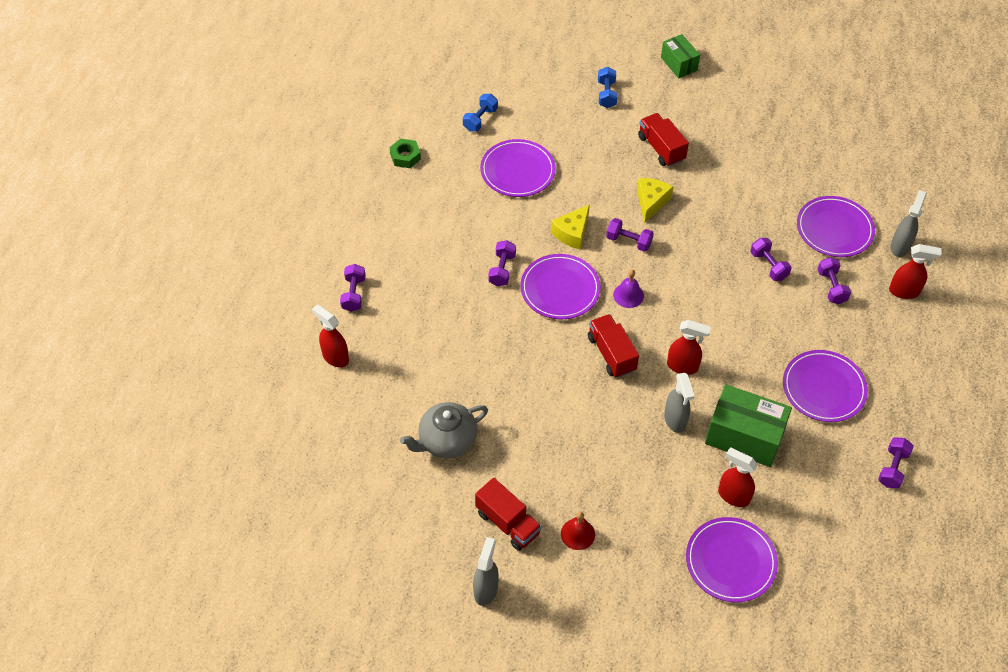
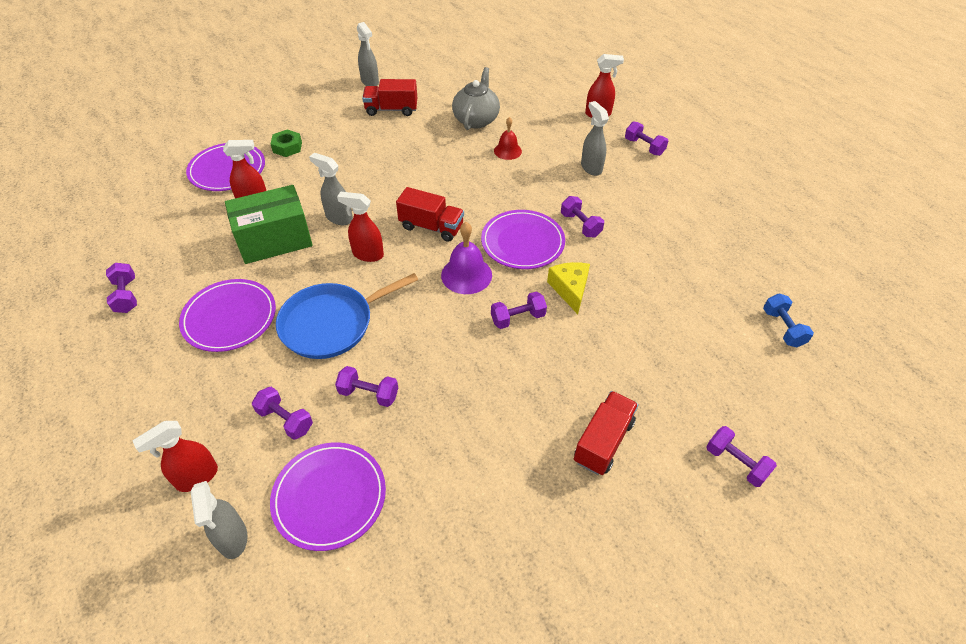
camera: 135 degrees right, 5 degrees down
green nut [390,138,421,168] -> green nut moved to [270,129,302,157]
purple plate [480,139,556,197] -> none
red bell [561,512,595,550] -> red bell moved to [494,117,522,160]
blue dumbbell [598,67,617,108] -> purple dumbbell [706,426,777,487]
purple bell [613,270,644,308] -> purple bell [441,222,492,294], size x1.53
yellow cheese [637,178,673,223] -> none
red truck [638,113,689,167] -> red truck turned 75 degrees counterclockwise [574,391,639,475]
green box [661,34,700,78] -> none
red spray bottle [667,320,711,375] -> red spray bottle turned 45 degrees clockwise [337,191,384,262]
none -> blue pan [276,273,418,359]
none -> grey spray bottle [581,101,609,176]

